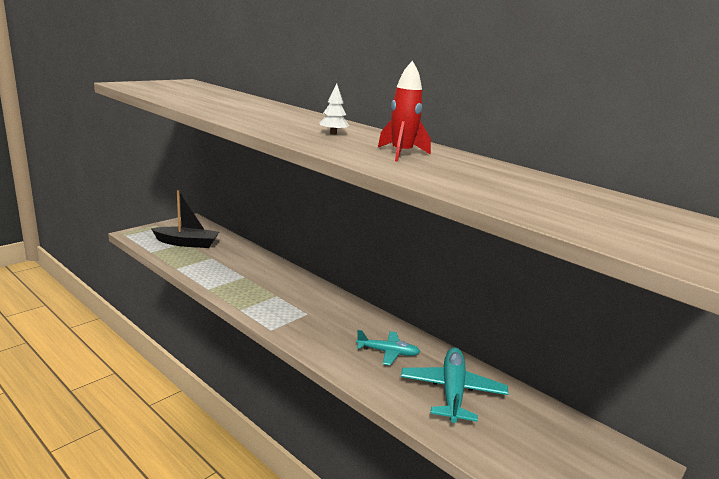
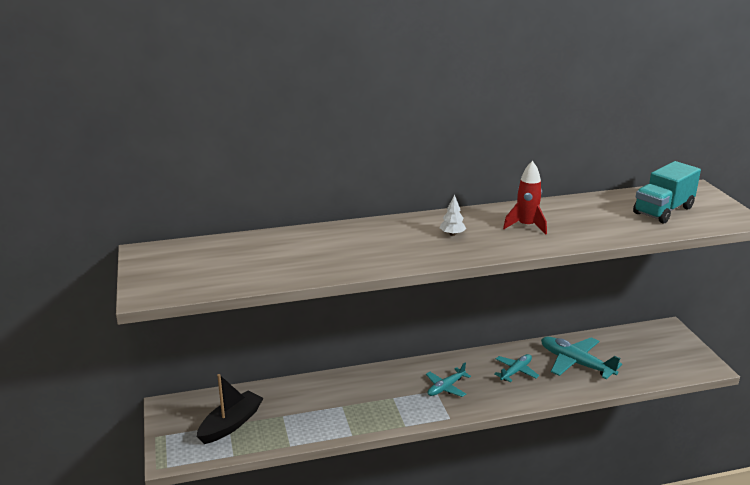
camera: 55 degrees left, 5 degrees up
none -> turquoise plane [426,362,471,397]
none -> turquoise truck [633,161,701,223]

